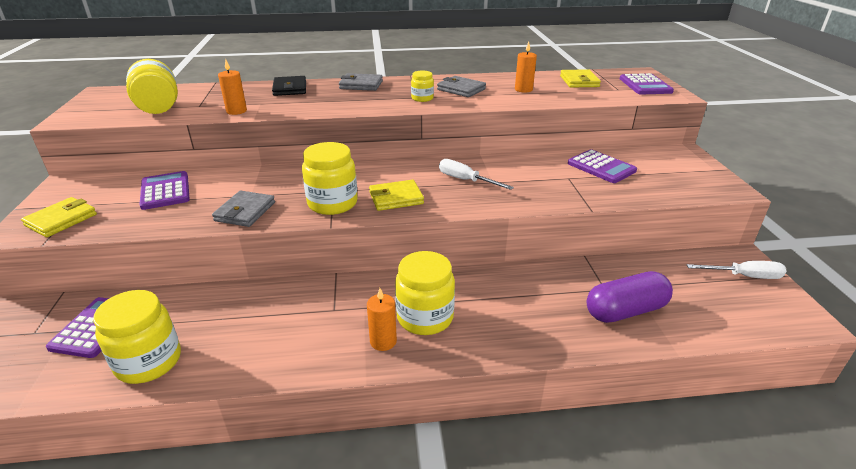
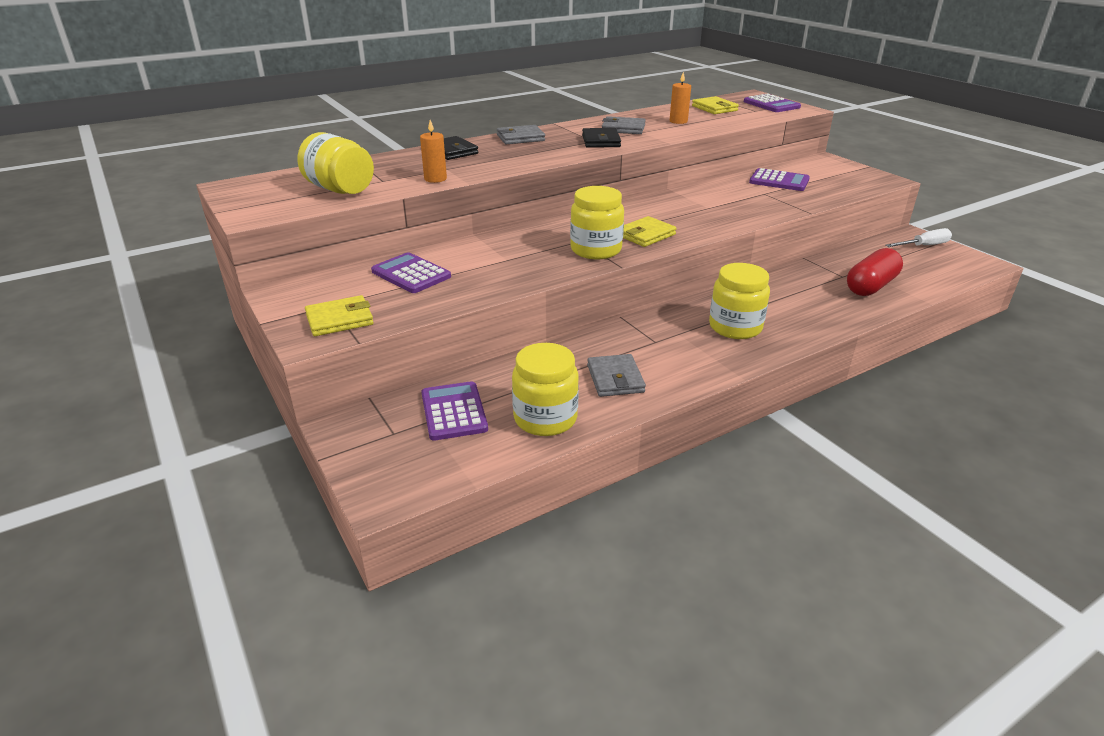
camera: 25 degrees left, 0 degrees up
yellow wallet [21,197,97,237] -> yellow wallet turned 60 degrees clockwise [305,295,374,336]
grey wallet [212,191,275,227] -> grey wallet moved to [587,354,646,397]
orange candle [367,288,397,351] -> none
yellow jar [411,71,434,102] -> black wallet [582,128,621,148]
white screwdriver [439,159,514,190] -> none
purple capsule [586,271,673,323] -> red capsule [847,248,903,296]

